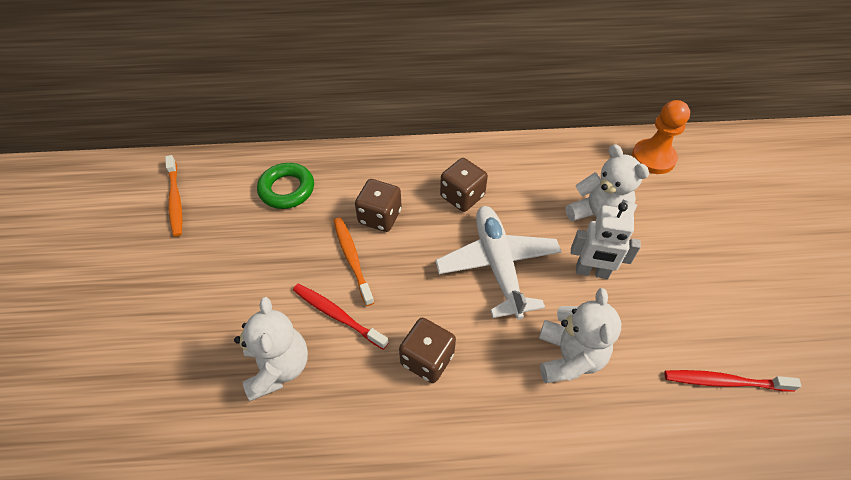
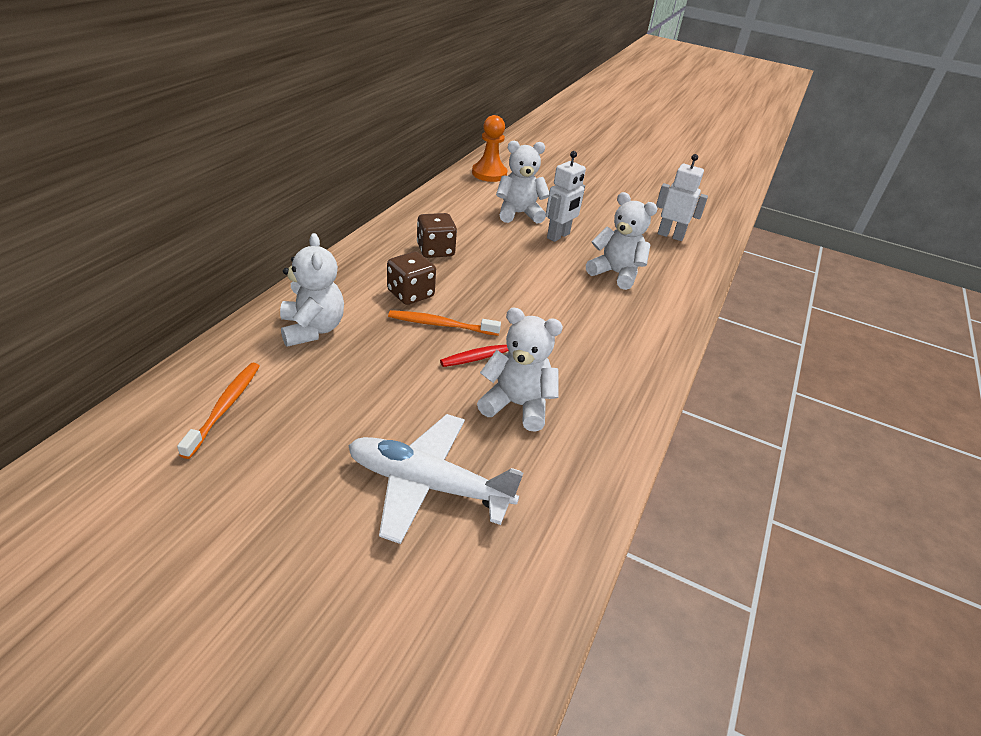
camera: 65 degrees left, 15 degrees down
orange toothbrush [165,155,182,237] -> orange toothbrush turned 90 degrees counterclockwise [177,363,260,459]
green ring [257,163,314,209] -> white teddy bear [280,233,344,347]
brown dice [399,318,456,383] -> none
white plane [435,206,562,320] -> white plane moved to [348,414,524,544]
red toothbrush [665,370,801,392] -> white robot [656,154,708,241]

